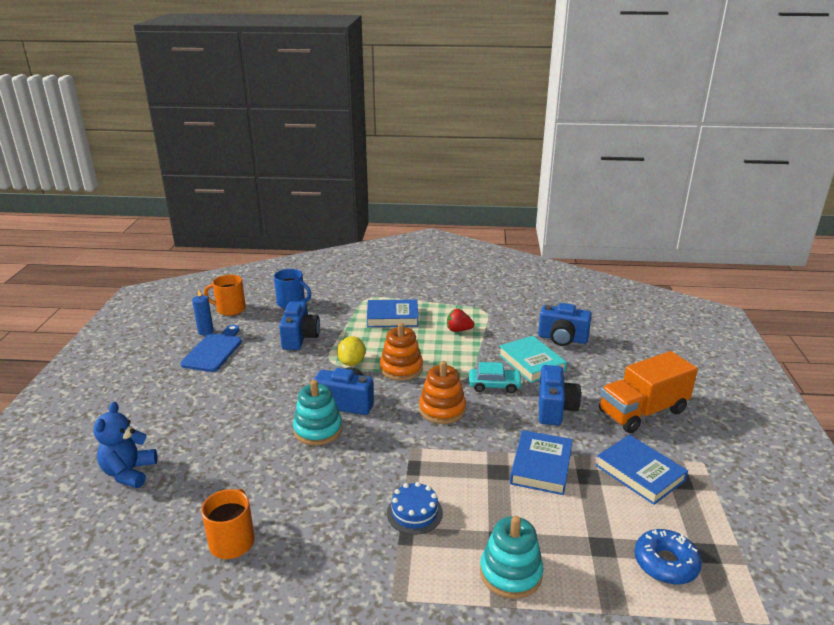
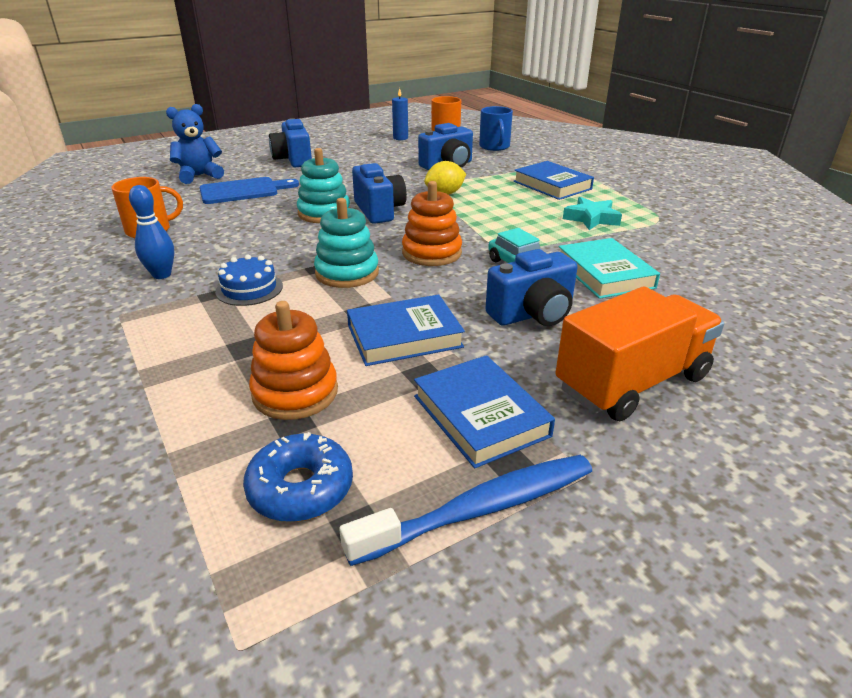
camera: 55 degrees right, 5 degrees up
blue cutting board [180,325,242,372] -> blue cutting board moved to [199,177,299,204]
orange stacking toy [380,323,423,381] -> orange stacking toy moved to [249,301,338,420]
red strawberry [447,309,474,332] -> turquoise star [563,197,622,230]
turquoise stacking toy [480,516,543,599] -> turquoise stacking toy moved to [314,198,379,288]
turquoise book [499,336,567,383] -> turquoise book turned 45 degrees counterclockwise [559,238,660,299]
blue camera [538,303,592,346] -> blue camera moved to [269,118,312,168]
blue book [596,435,688,505] -> blue book turned 45 degrees counterclockwise [414,355,555,468]
orange truck [599,351,698,433] -> orange truck turned 120 degrees clockwise [555,286,724,421]
none -> blue bowling pin [129,185,174,279]
none -> blue toothbrush [339,455,592,566]

